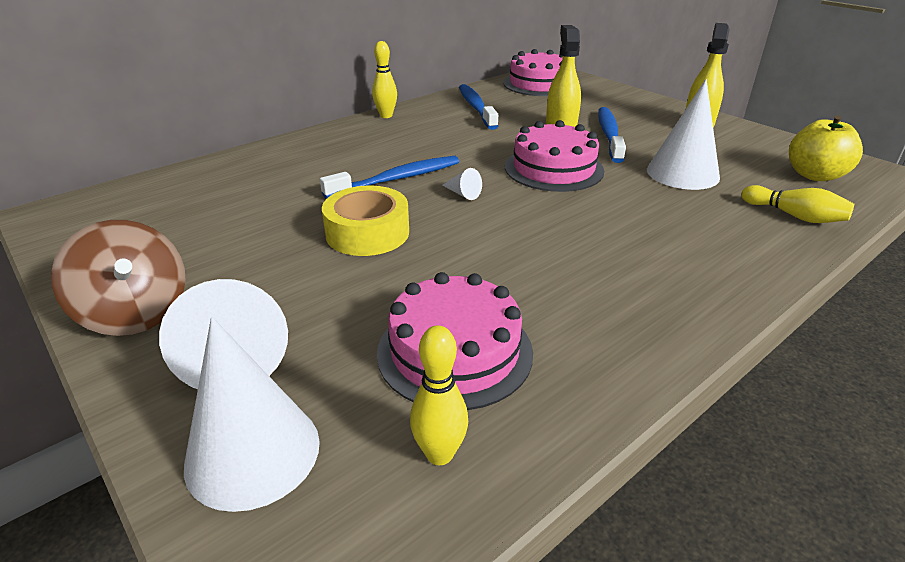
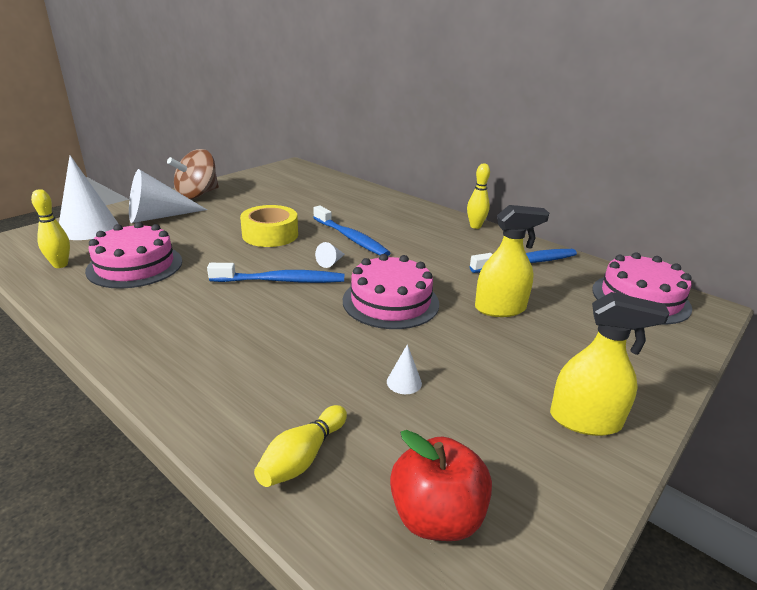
camera: 80 degrees right, 5 degrees down
blue toothbrush [598,107,626,163] -> blue toothbrush moved to [207,263,344,283]
white cone [647,79,720,190] -> white cone [387,344,422,394], size x0.42
yellow apple [789,115,863,181] -> red apple [390,430,492,541]

